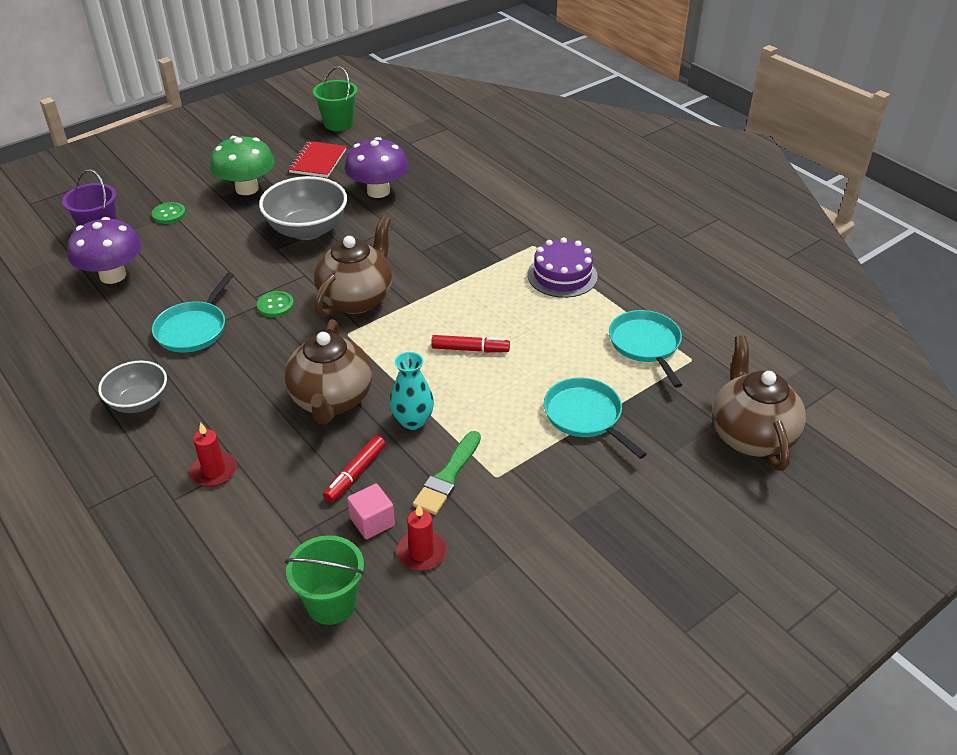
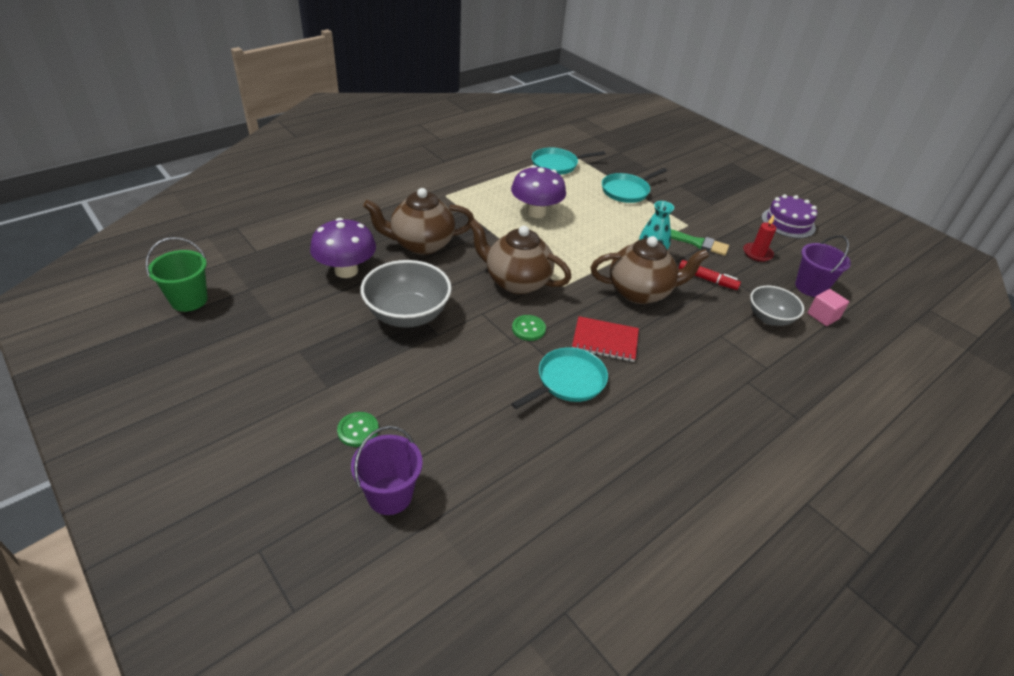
camera: 95 degrees left, 0 degrees up
purple mushroom [67,217,141,284] -> purple mushroom moved to [511,165,566,218]
grey bowl [98,361,167,413] -> grey bowl moved to [750,286,804,326]
turquoise pan [152,273,234,353] -> turquoise pan turned 60 degrees counterclockwise [511,347,608,409]
red candle [190,422,237,487] -> none
green mushroom [210,136,275,195] -> none
green bucket [285,535,365,625] -> purple bucket [795,235,851,297]
red notebook [288,141,346,178] -> red notebook moved to [572,316,639,362]
pink cube [347,483,395,539] -> pink cube moved to [808,289,849,326]
red marker [431,335,510,352] -> none
purple cake [527,237,598,298] -> purple cake moved to [761,194,817,238]
brown teapot [712,335,806,471] -> brown teapot moved to [363,188,474,255]

